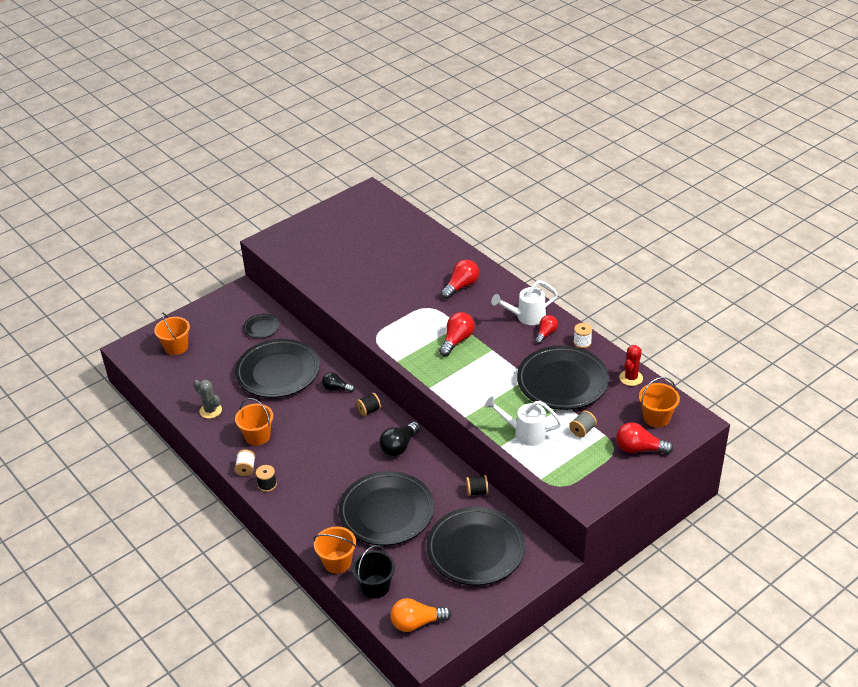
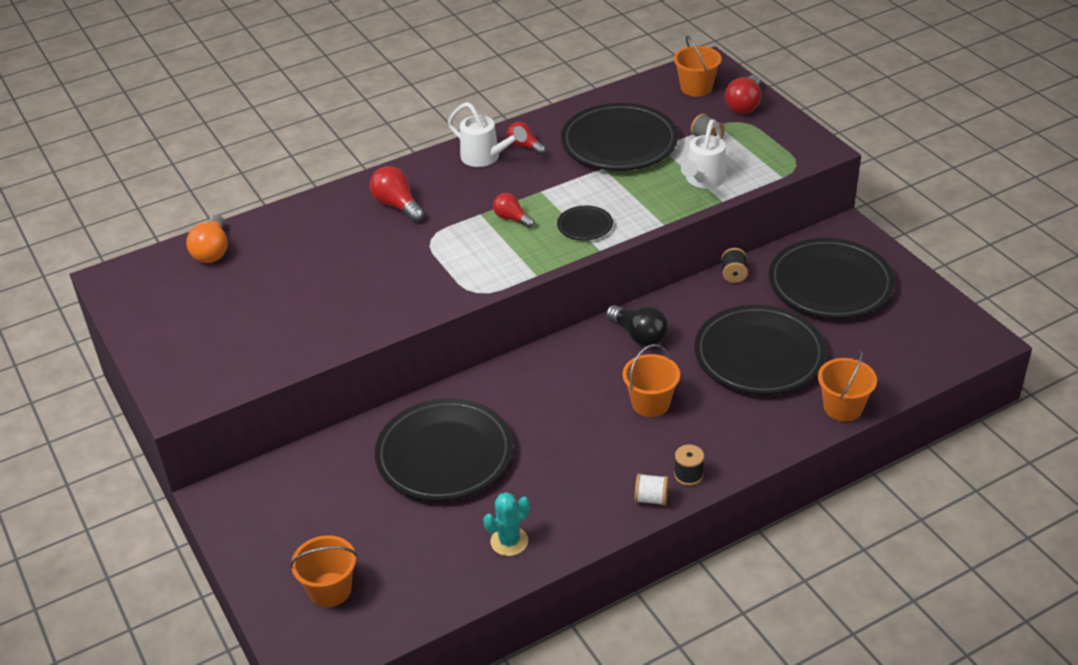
camera: 80 degrees left, 0 degrees up
grey cactus [194,380,222,419] -> turquoise cactus [483,492,530,556]
orange bucket [235,398,273,446] -> orange bucket moved to [623,344,680,417]
black plate [243,314,280,338] -> black plate moved to [557,206,613,240]
black light bulb [322,372,355,392] -> none
black bucket [352,545,395,598] -> none
black spool [356,393,381,416] -> none
orange light bulb [390,598,452,632] -> orange light bulb moved to [186,215,228,263]
red light bulb [439,312,475,356] -> red light bulb [493,193,535,228], size x0.66
white watering can [491,280,558,325] -> white watering can turned 45 degrees counterclockwise [448,102,527,167]
white spool [573,323,592,348] -> none
red cactus [619,345,643,386] -> none

